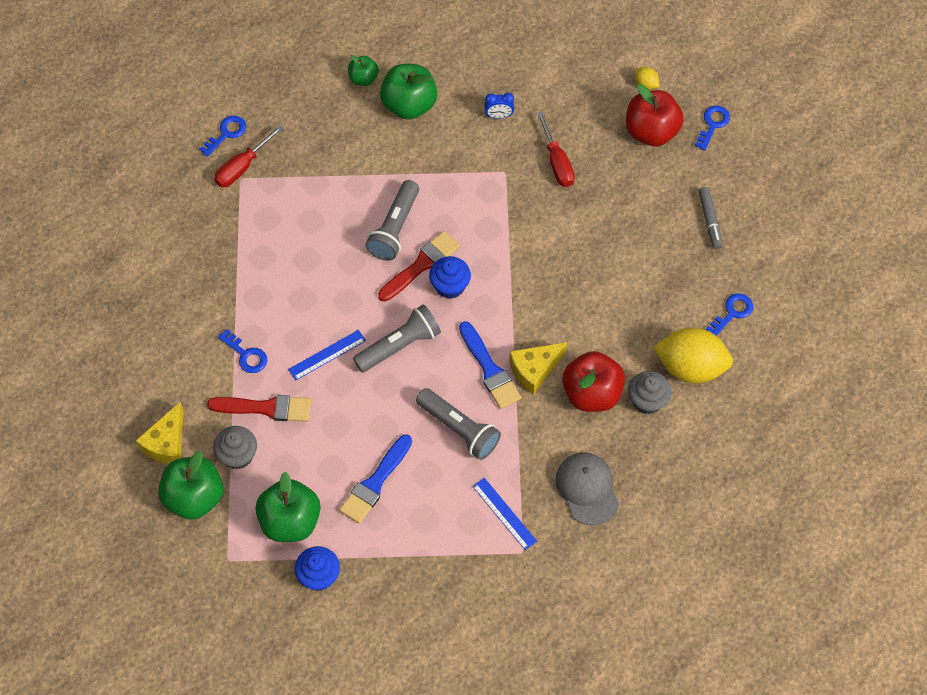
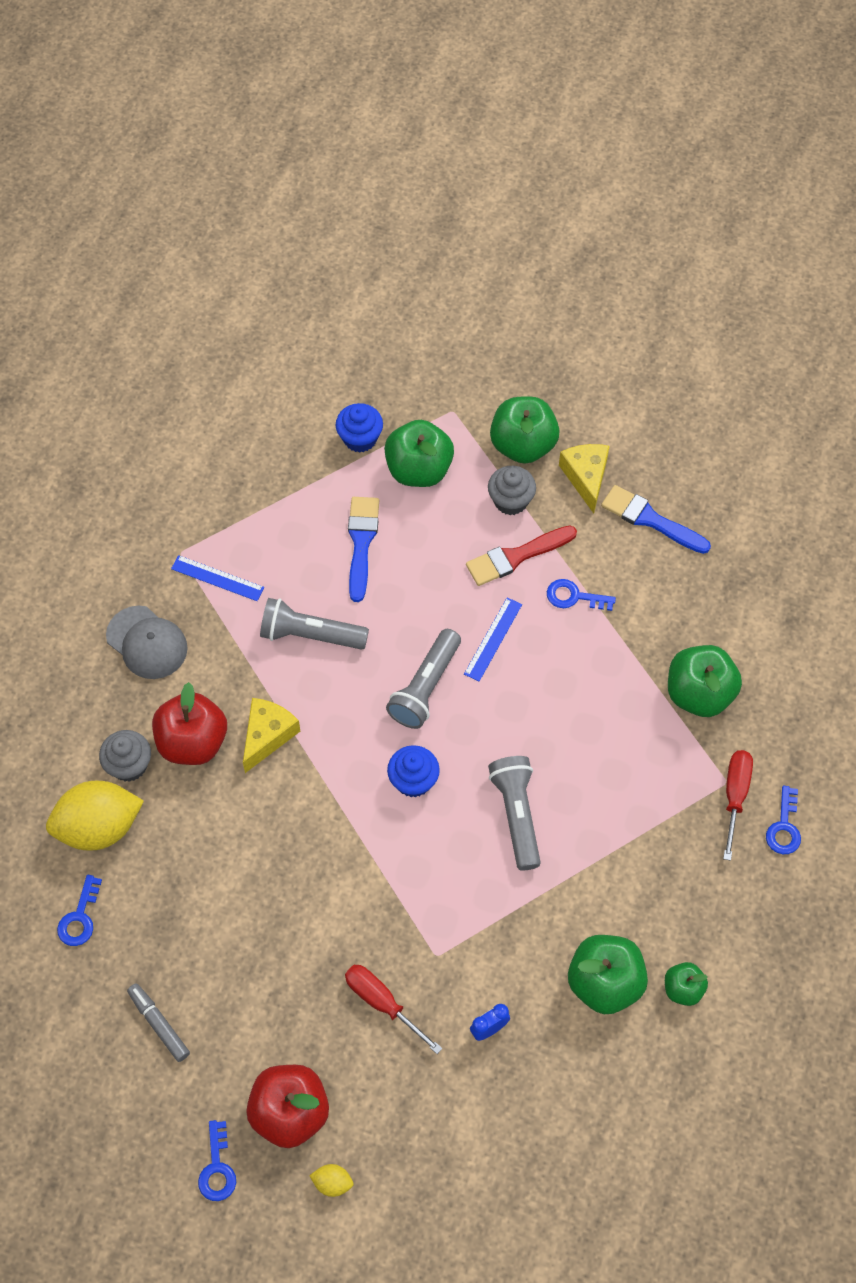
camera: 150 degrees right, 0 degrees up
red brush [378,231,460,302] -> none
blue brush [459,321,521,409] -> blue brush moved to [601,485,711,554]
none -> green apple [668,645,742,717]

